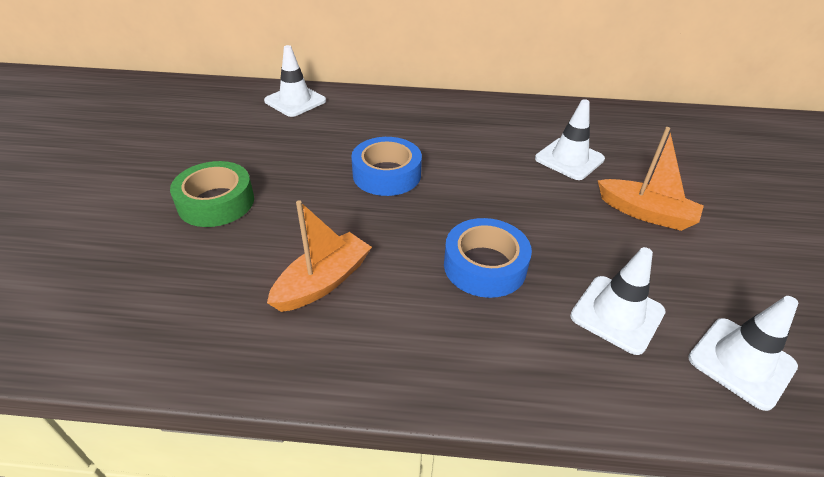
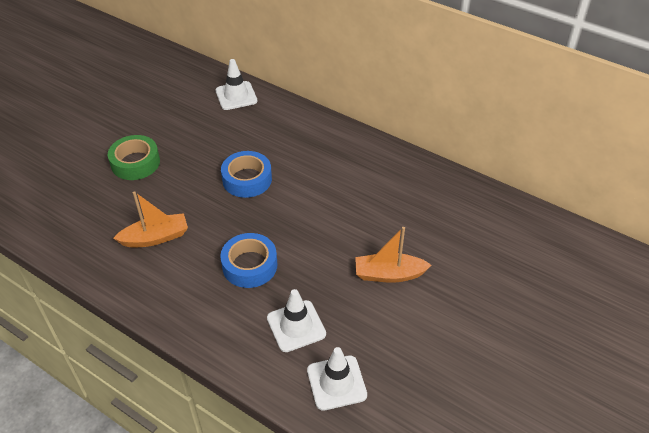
camera: 30 degrees right, 5 degrees up
white traffic cone [535,99,605,180] -> none
orange boat [598,127,704,231] -> orange boat turned 120 degrees clockwise [355,227,432,283]

